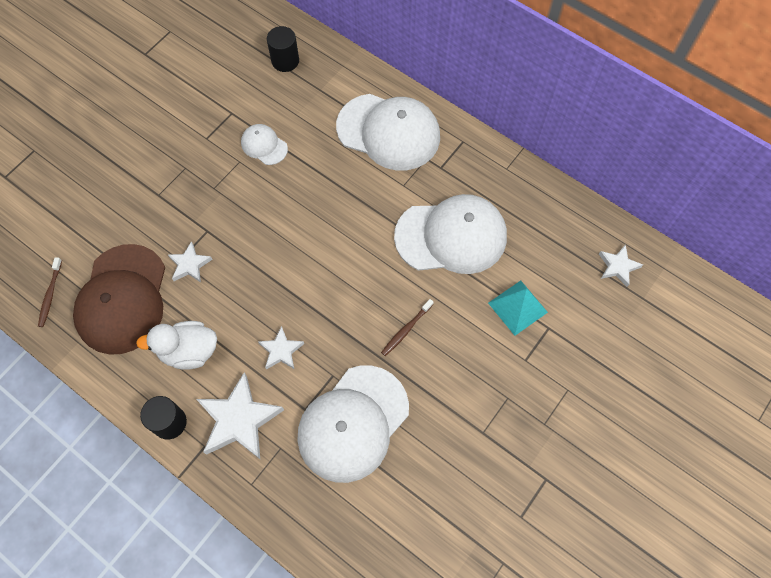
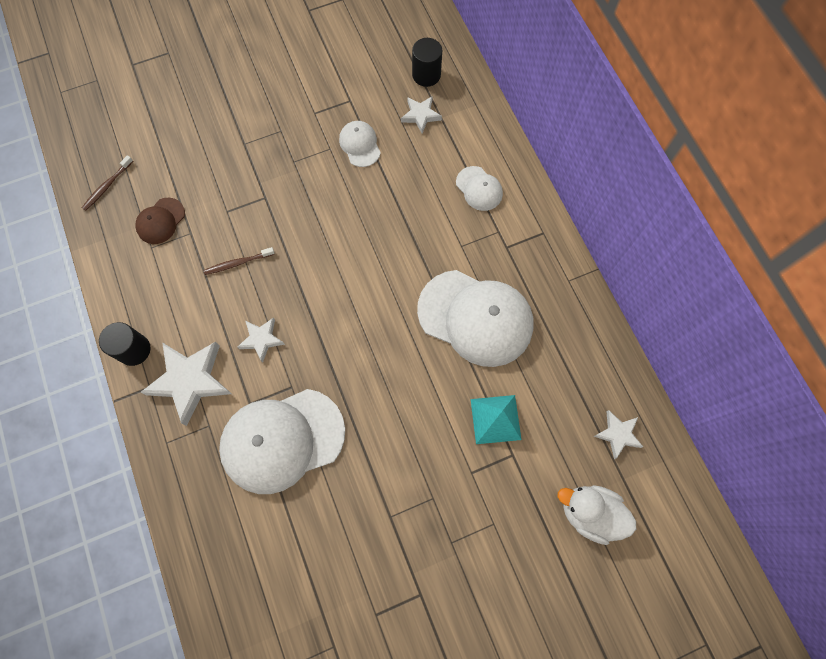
camera: 30 degrees right, 5 degrees up
brown cap [73,244,166,355] -> brown cap [135,198,185,244], size x0.47
white duck [136,321,217,370] -> white duck moved to [558,485,636,545]
white star [168,241,213,282] -> white star moved to [401,97,442,134]
white cap [336,94,440,170] -> white cap [456,166,503,211], size x0.47
brown toothbrush [381,299,434,356] -> brown toothbrush moved to [203,247,275,275]

